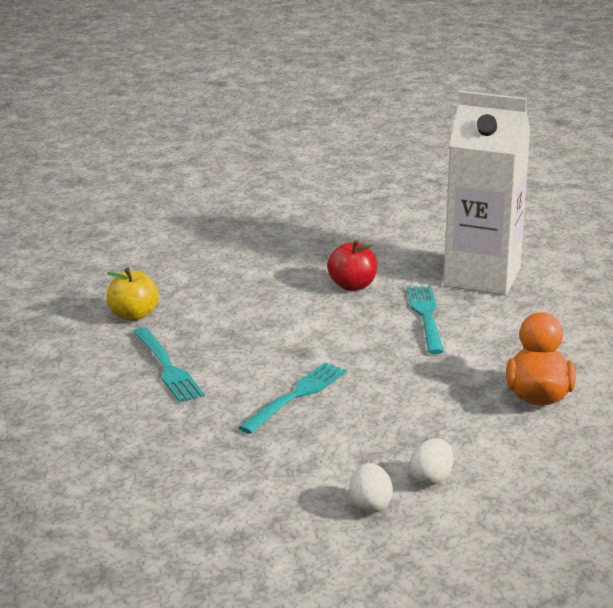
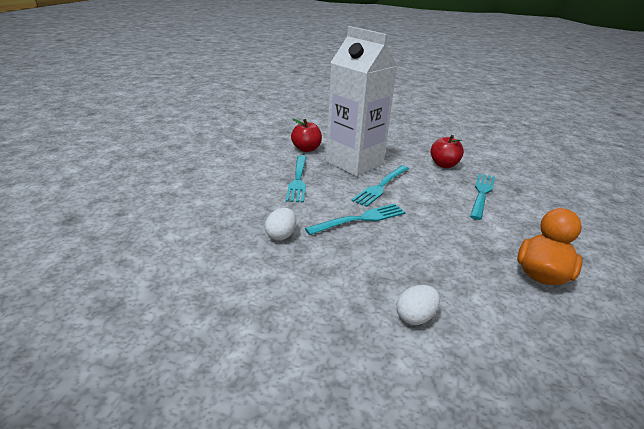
camera: 25 degrees right, 5 degrees up
yellow apple [106,268,159,321] -> red apple [291,118,322,152]
white egg [350,463,393,513] -> white egg moved to [265,208,296,241]
white carton [443,91,530,295] -> white carton moved to [326,26,397,176]
none -> turquoise fork [351,165,409,207]

